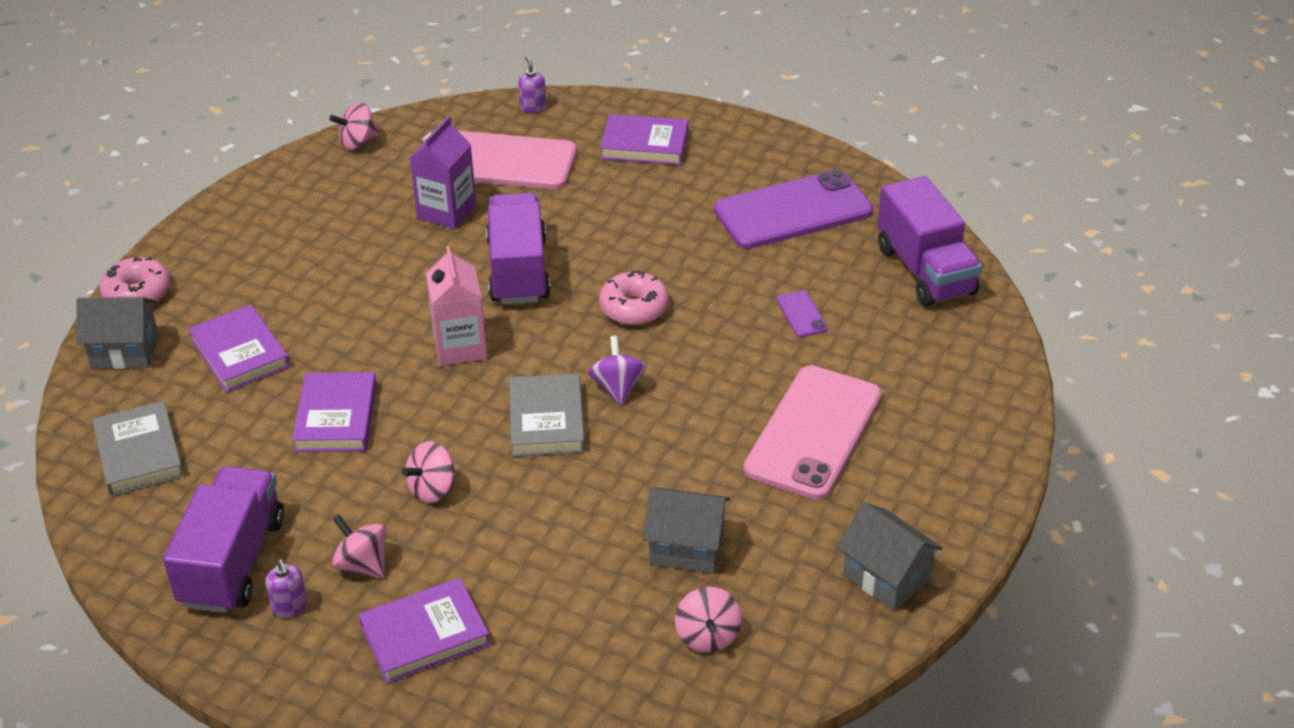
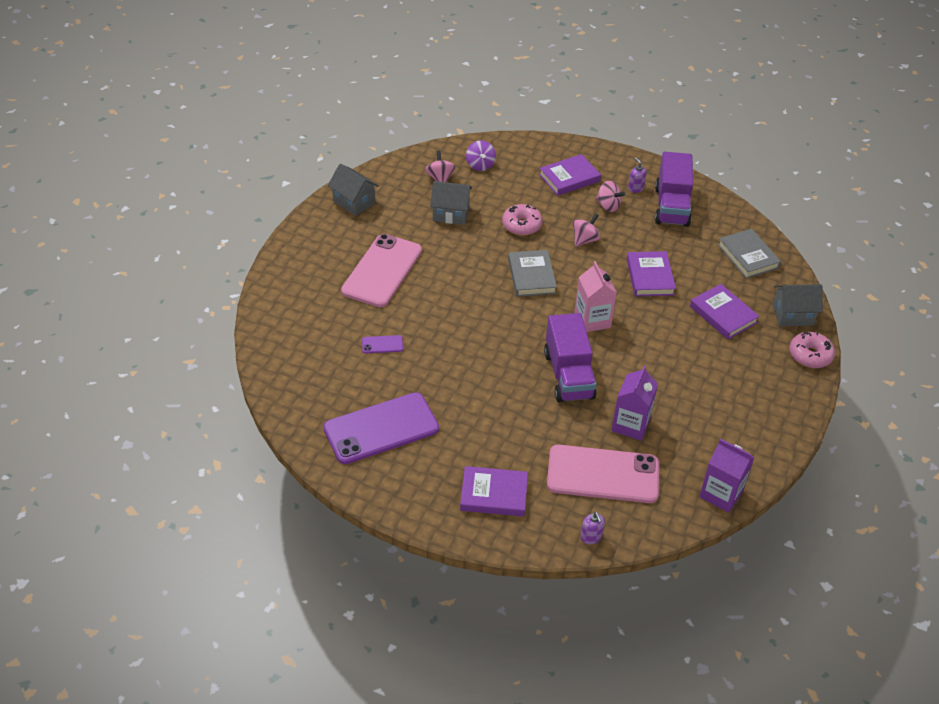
camera: 175 degrees right, 5 degrees up
pink spinning top [329,102,380,150] -> purple carton [699,439,755,513]
purple spinning top [588,336,646,405] -> purple spinning top moved to [466,140,496,171]
pink donut [599,270,669,325] -> pink donut moved to [502,204,543,236]
purple phone [776,290,828,337] -> purple phone turned 75 degrees counterclockwise [362,335,403,354]
purple truck [877,176,982,307] -> none

